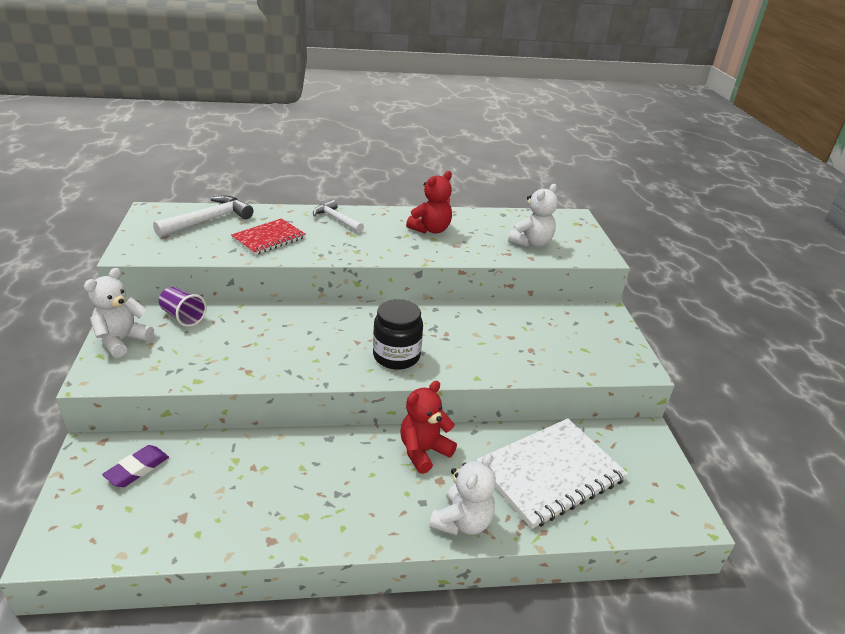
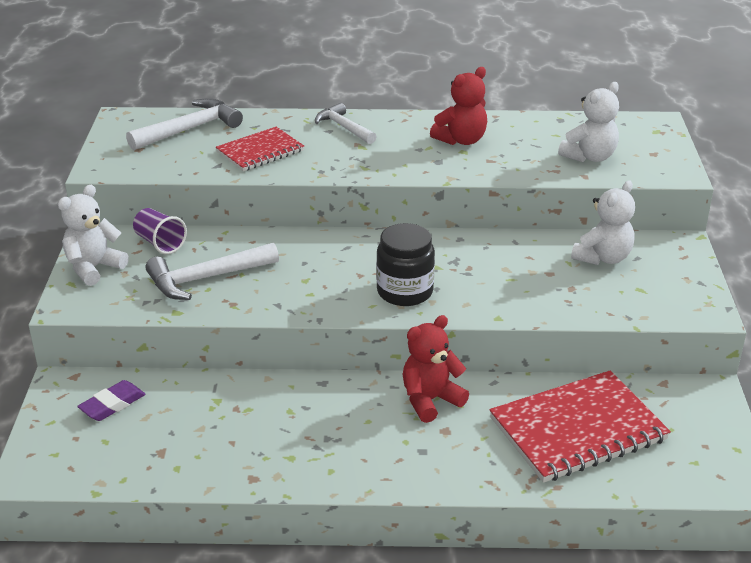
camera: 10 degrees right, 0 degrees up
white teddy bear [429,453,496,536] -> white teddy bear moved to [571,180,635,265]
white notebook [476,418,628,529] -> red notebook [489,370,671,483]
none -> white hammer [145,242,279,300]

